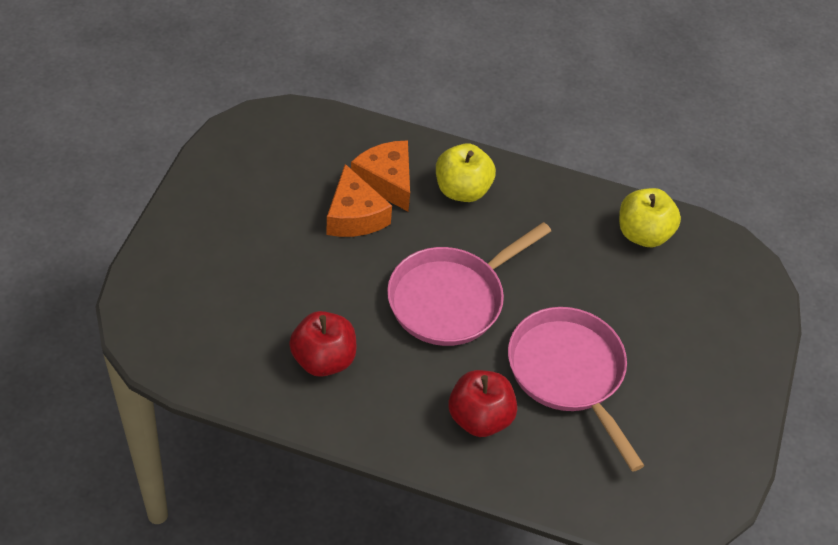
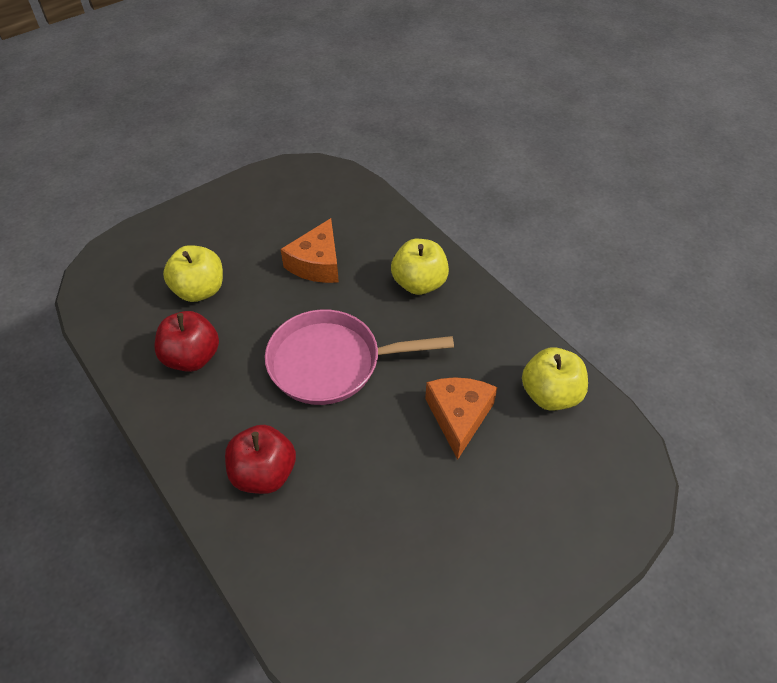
camera: 40 degrees right, 0 degrees up
orange cheese [351,140,410,211] -> orange cheese moved to [425,377,498,460]
pink pan [508,307,645,472] -> none
none -> yellow apple [163,245,223,302]

